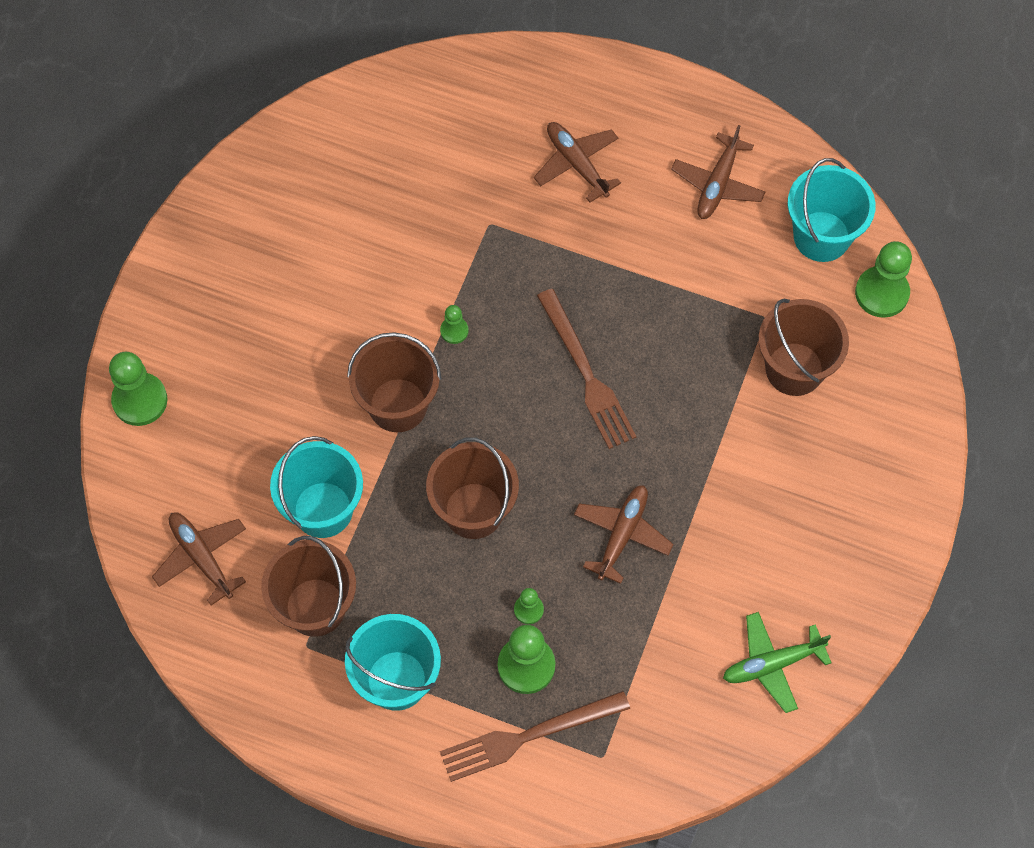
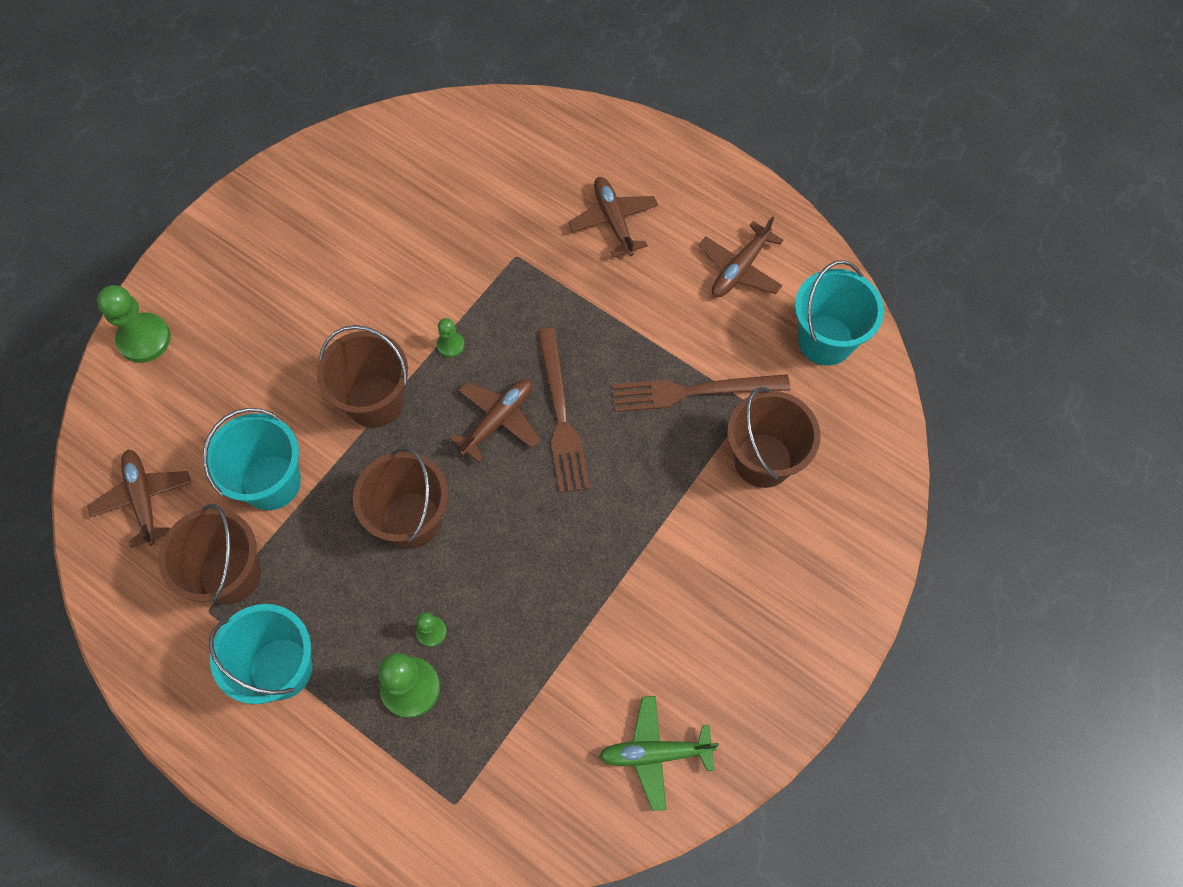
camera: 15 degrees right, 0 degrees up
brown fork [440,691,630,782] -> brown fork moved to [612,374,790,412]
brown plane [574,485,674,584] -> brown plane moved to [449,379,541,462]
green pawn [855,241,912,318] -> none

